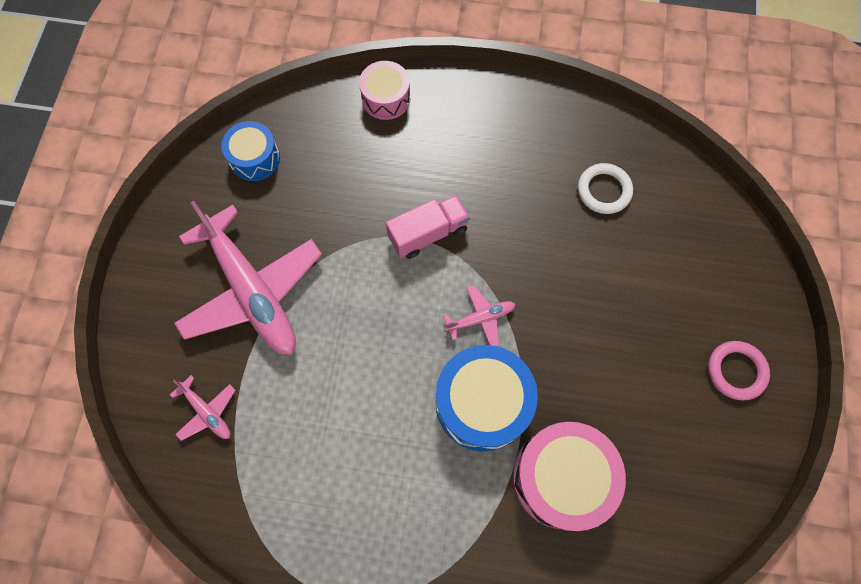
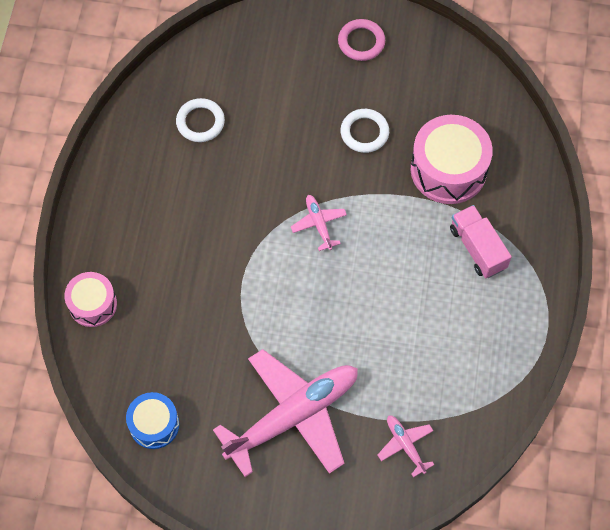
camera: 90 degrees left, 5 degrees down
pink plane [170,375,235,441] -> pink plane turned 75 degrees counterclockwise [377,415,434,477]
pink truck [386,195,470,259] -> pink truck moved to [450,205,512,278]
blue drum [435,345,538,452] -> none
none -> white ring [341,109,389,153]

